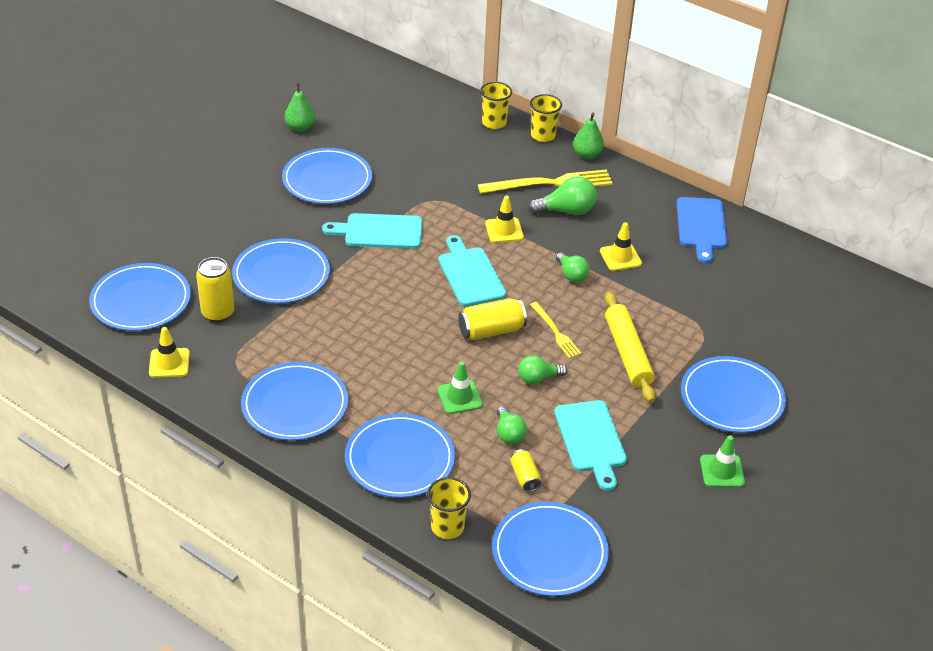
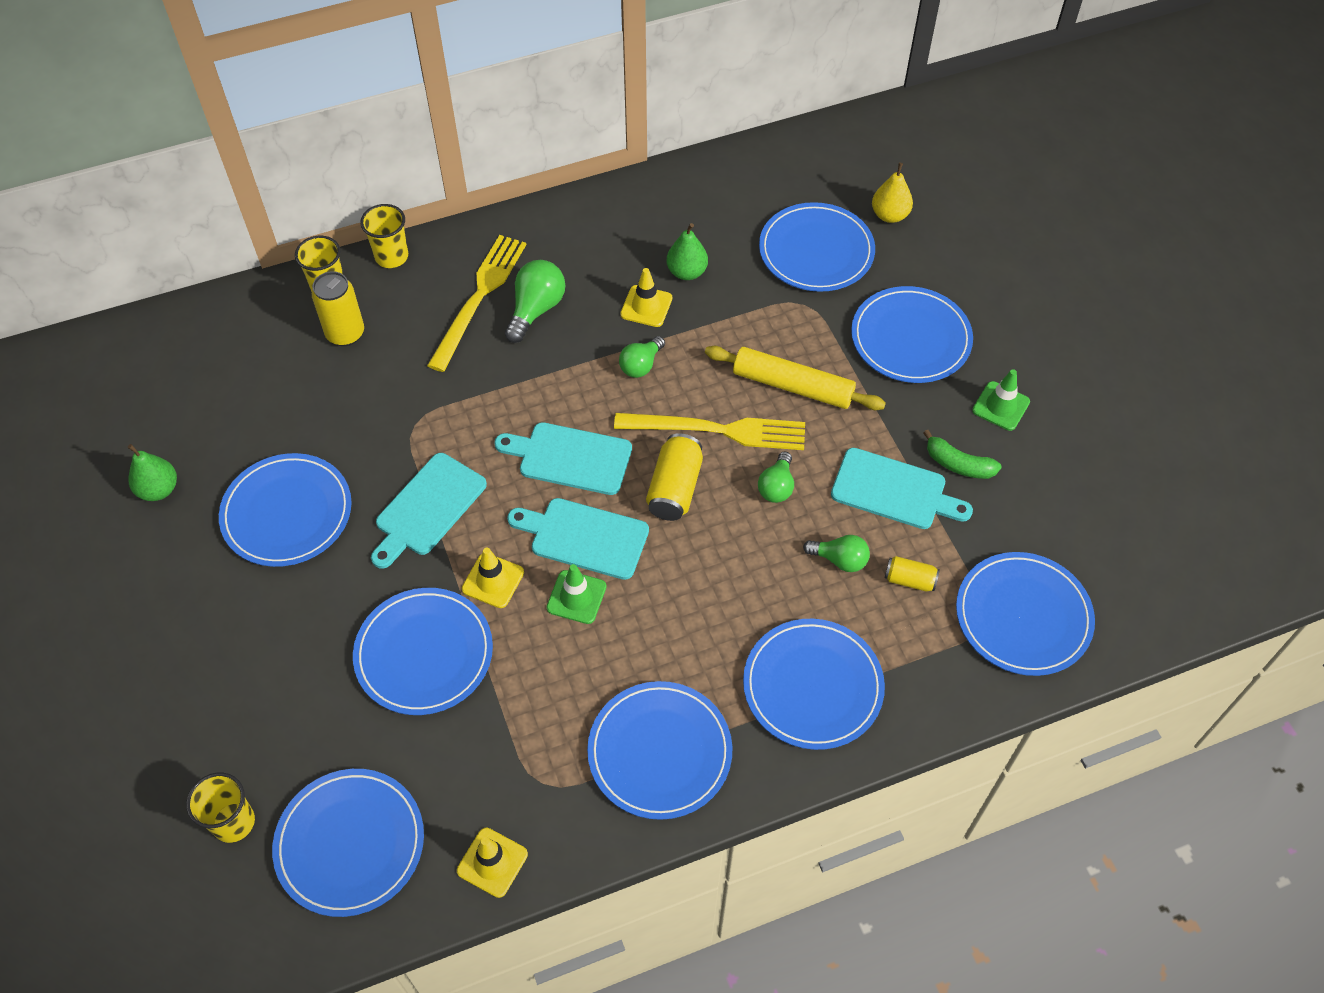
camera: 55 degrees left, 15 degrees up
yellow can [196,257,234,322] -> yellow can moved to [312,271,364,346]
yellow cup [427,477,471,539] -> yellow cup moved to [186,773,255,843]
green traffic cone [437,361,483,414] -> green traffic cone moved to [546,564,607,624]
yellow traffic cone [485,196,524,243] -> yellow traffic cone moved to [462,548,524,608]
yellow fork [530,302,581,358] -> yellow fork [614,413,805,450], size x1.82
green light bulb [556,252,590,283] -> green light bulb turned 120 degrees clockwise [619,336,665,378]
green pear [573,112,604,159] -> green pear moved to [666,223,708,280]
blue cutting board [677,197,727,263] -> none
none -> turquoise cutting board [507,498,649,580]
none -> blue plate [759,202,875,292]
none -> yellow pear [872,163,913,223]
none -> green banana [923,430,1002,479]

